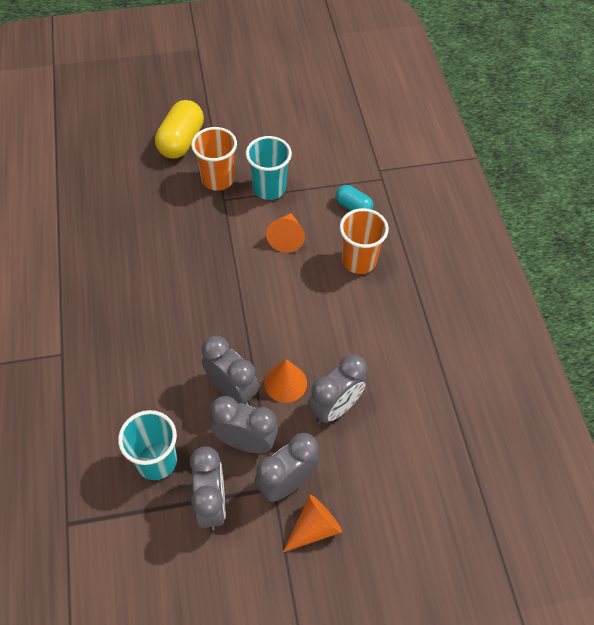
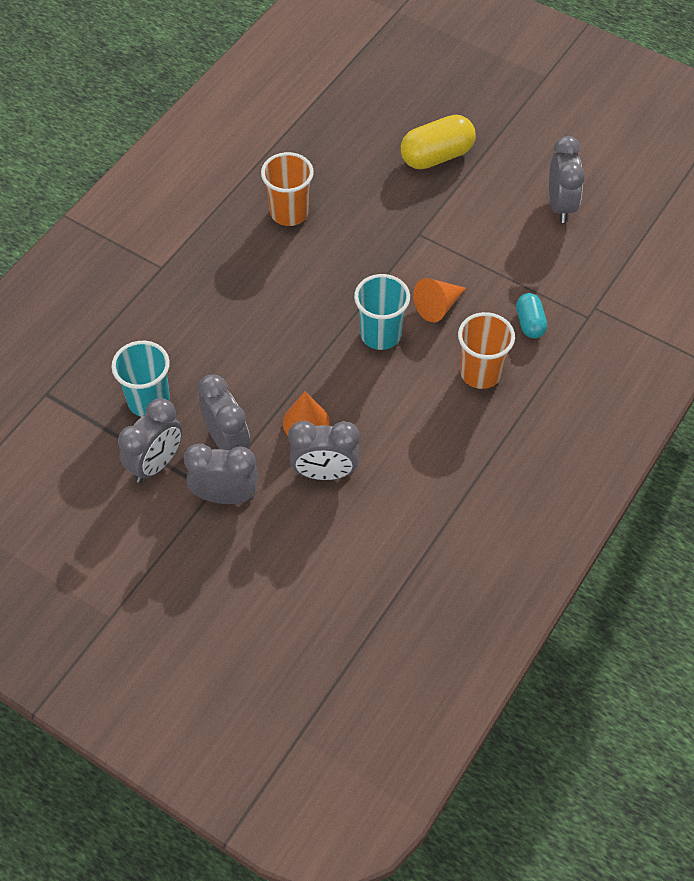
camera: 45 degrees right, 0 degrees up
orange cup [191,127,237,191] -> orange cup moved to [261,152,314,226]
grey clock [202,335,259,406] -> grey clock moved to [549,136,585,223]
turquoise cup [246,136,292,200] -> turquoise cup moved to [354,274,410,350]
orange cone [283,495,342,552] -> none

